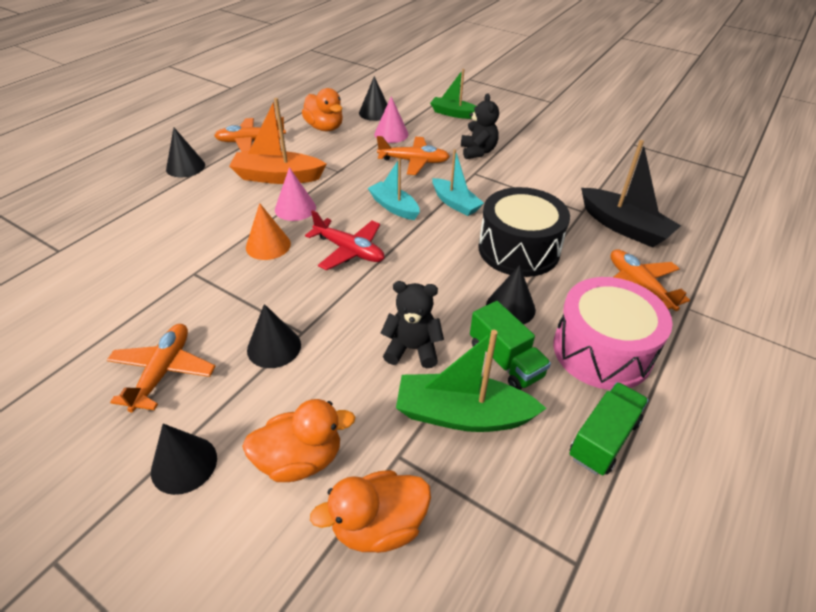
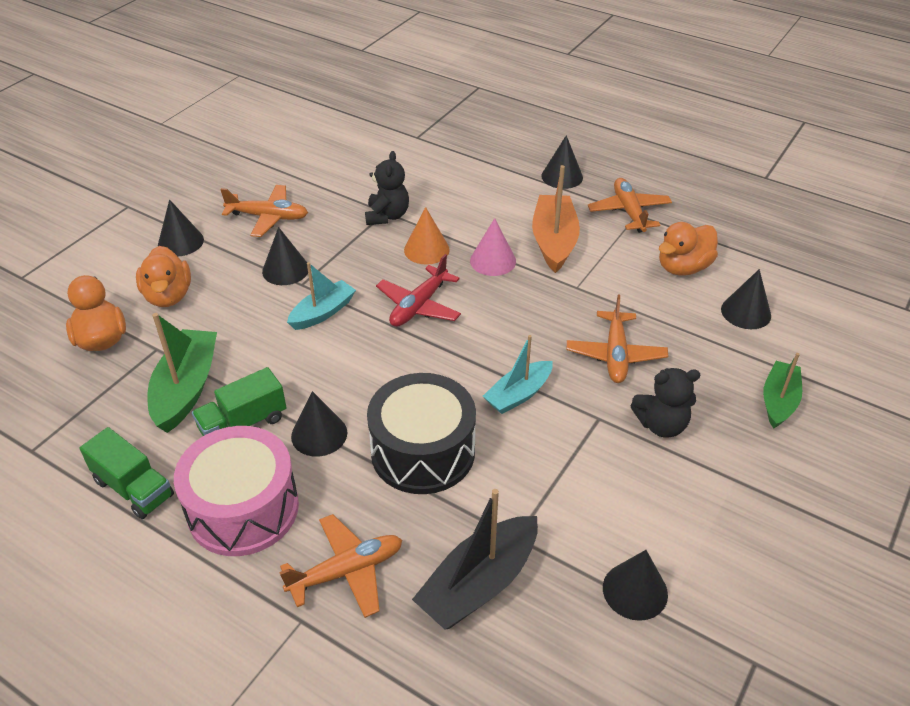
camera: 90 degrees right, 0 degrees up
turquoise boat [368,158,420,220] -> turquoise boat moved to [287,262,356,330]
pink cone [374,96,409,143] -> none
black teddy bear [380,281,444,368] -> black teddy bear moved to [365,151,409,225]
none -> black cone [603,550,668,621]

